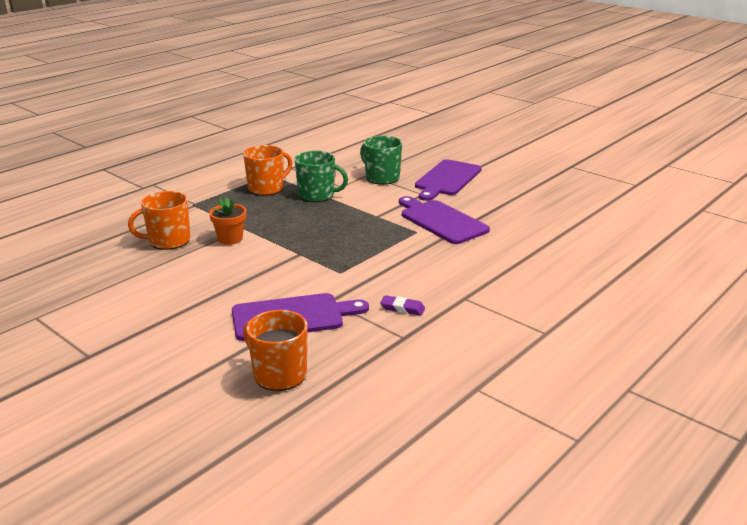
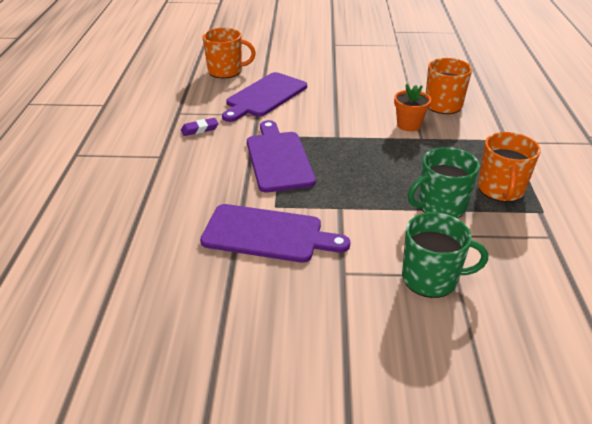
camera: 140 degrees right, 10 degrees up
purple cutting board [415,159,482,201] -> purple cutting board moved to [247,120,316,192]

